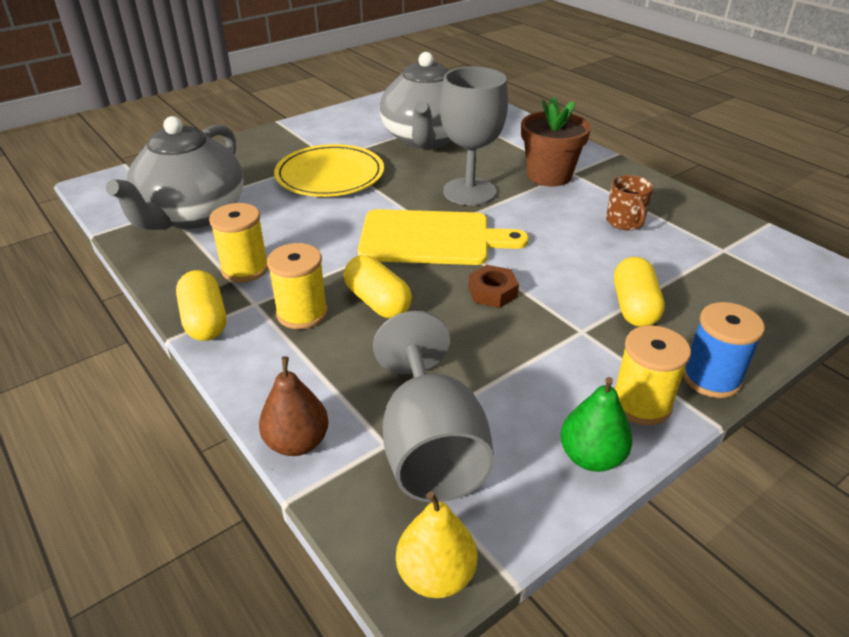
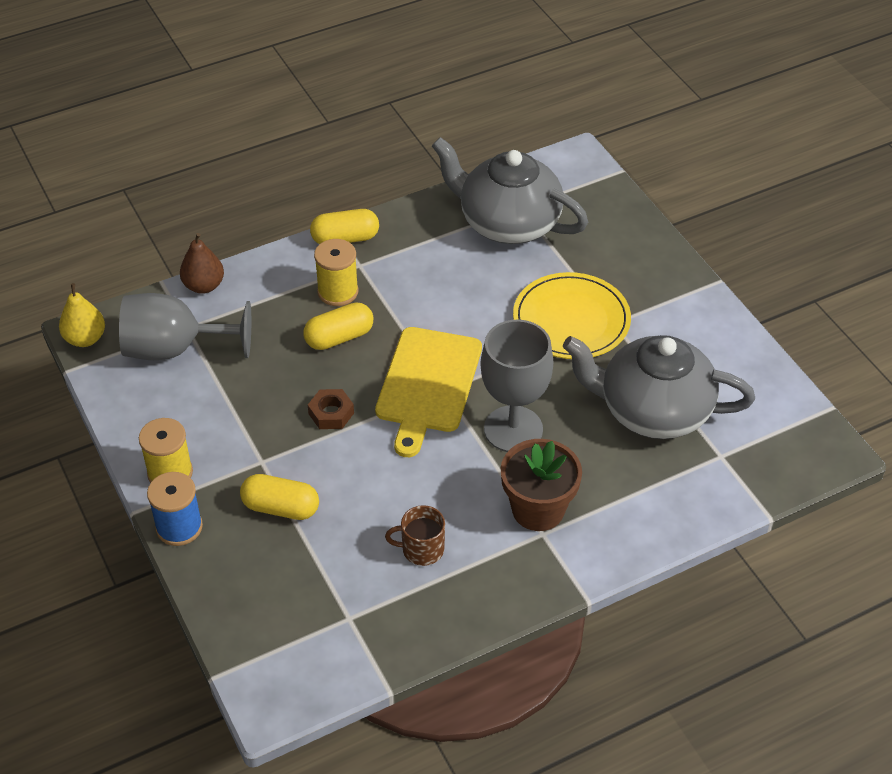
camera: 100 degrees right, 10 degrees up
yellow spool [209,203,268,282] -> none
green pear [560,377,632,472] -> none

